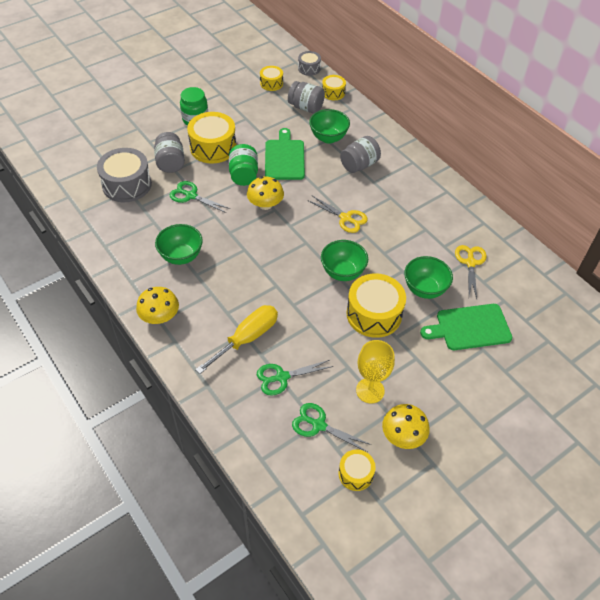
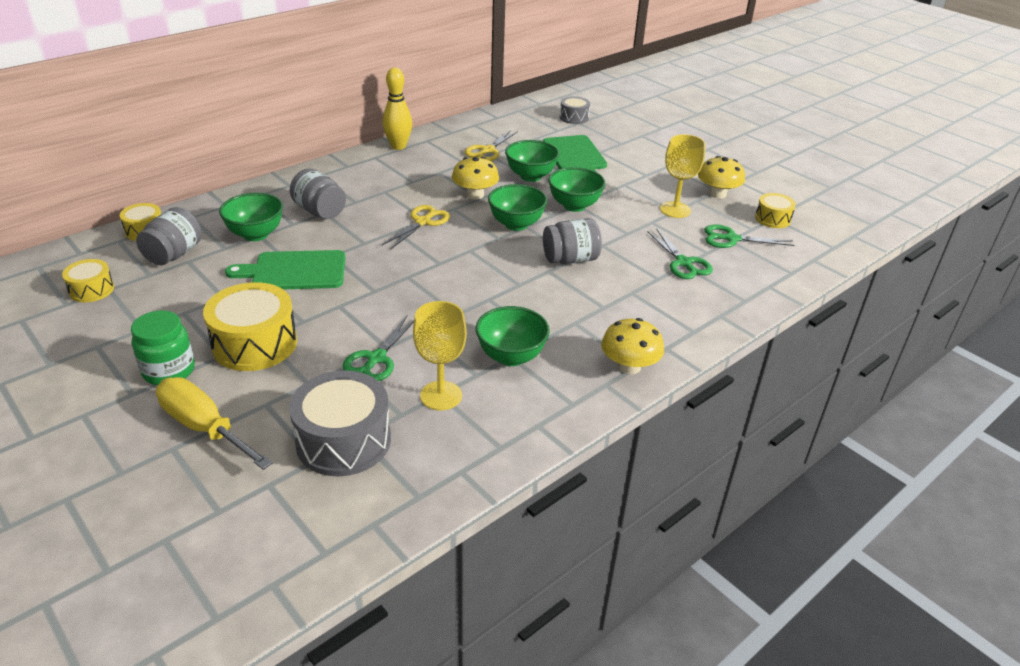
camera: 95 degrees left, 15 degrees down
grey jar [154,132,185,173] -> grey jar moved to [543,218,602,264]
yellow screwdriver [195,305,278,374] -> yellow screwdriver moved to [156,377,273,470]
green jar [229,144,258,186] -> none
yellow mushroom [247,176,284,210] -> yellow mushroom moved to [452,157,499,200]
green scissors [292,403,372,452] -> green scissors turned 75 degrees clockwise [704,224,794,248]
grey drum [298,51,321,76] -> grey drum moved to [560,96,590,124]
yellow drum [346,273,406,338] -> green bowl [548,167,606,212]
yellow scissors [455,245,487,299] -> yellow scissors turned 60 degrees counterclockwise [465,130,518,161]
none -> yellow bowling pin [382,67,412,150]
none -> yellow goblet [413,301,467,410]

